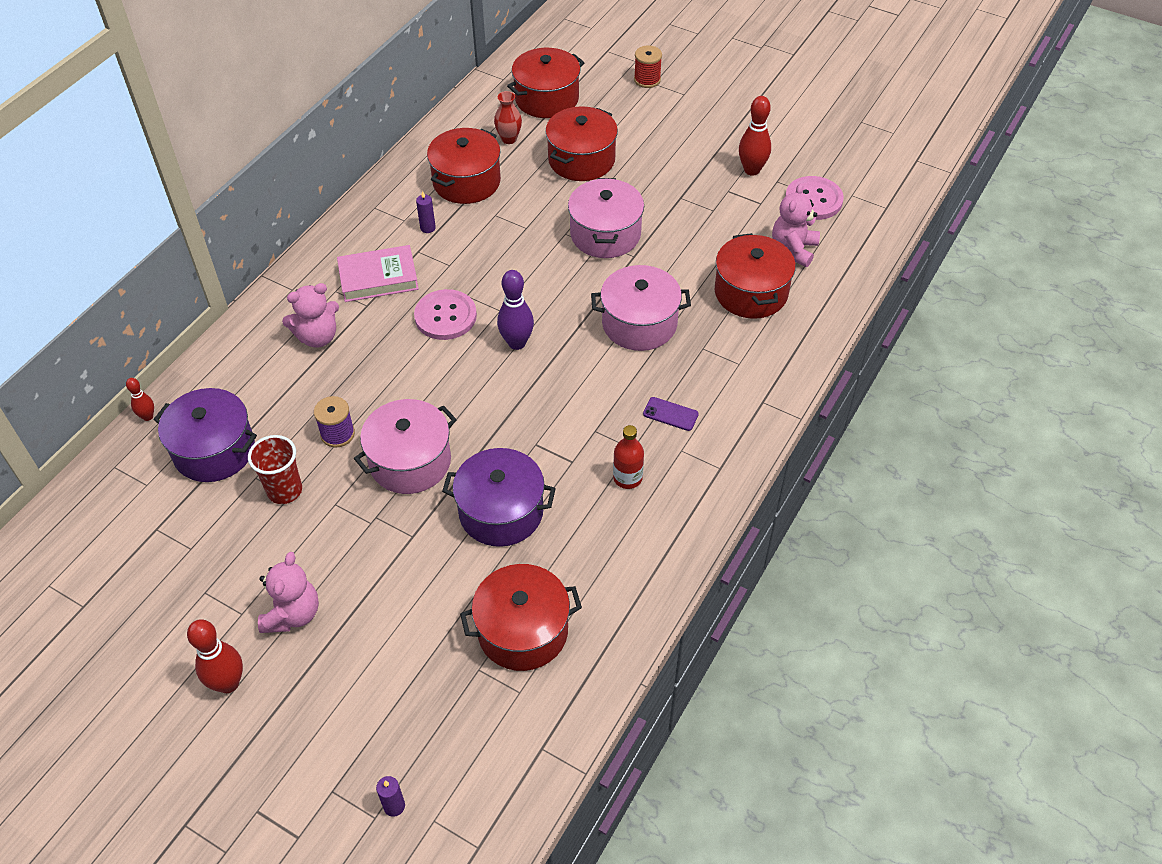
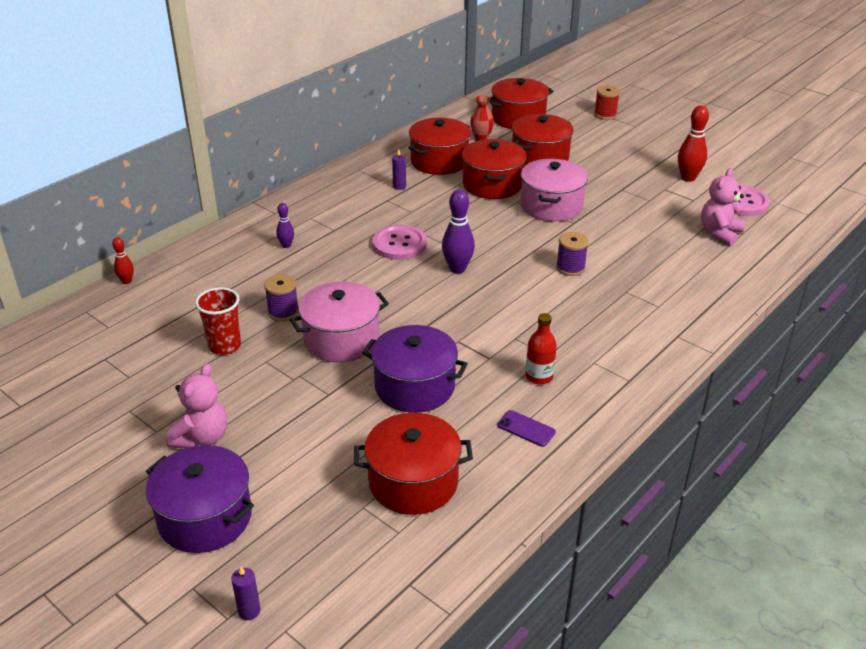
camera: 10 degrees right, 15 degrees down
purple pot [153,388,257,482] -> purple pot moved to [146,445,254,553]
red bowling pin [187,619,243,693] -> none
pink teddy bear [282,283,339,347] -> purple bowling pin [276,203,294,248]
pink book [337,245,419,302] -> none
pink pot [591,265,691,351] -> purple spool [556,232,589,276]
purple phone [643,397,699,431] -> purple phone moved to [497,410,556,447]
red pot [715,233,796,319] -> red pot moved to [462,139,526,199]

